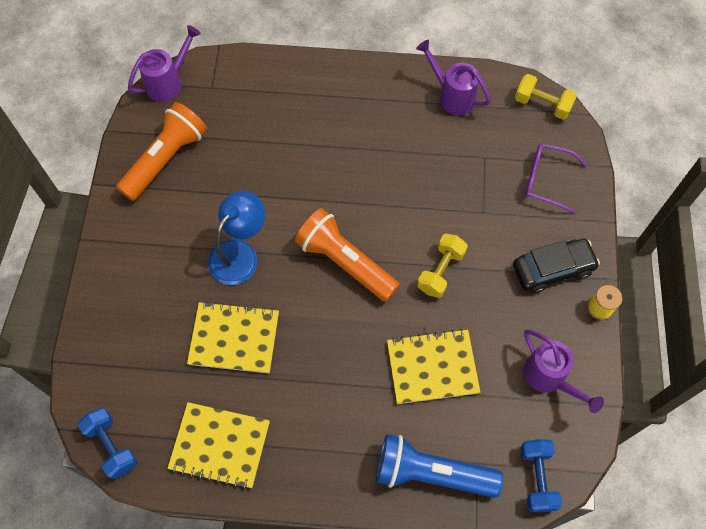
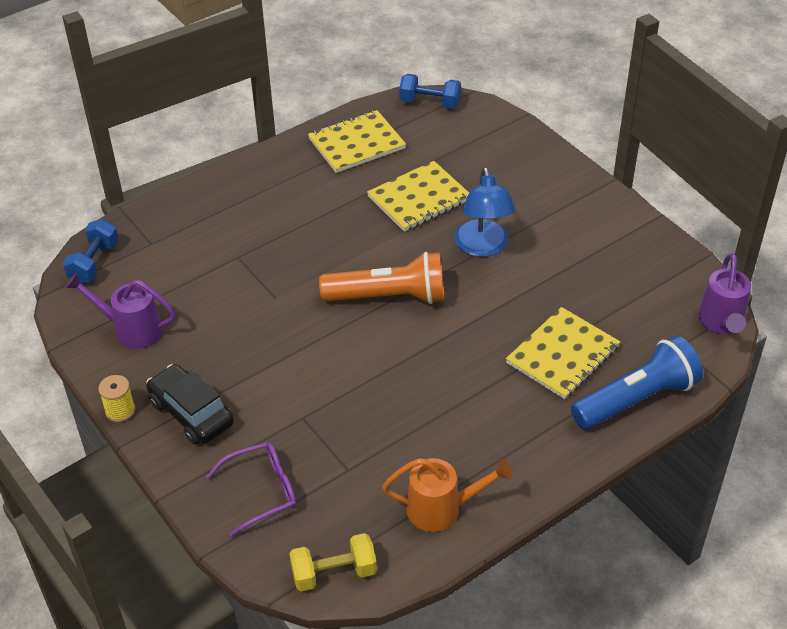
camera: 140 degrees right, 20 degrees down
orange flashlight [116,102,207,201] -> none
blue flashlight [376,434,503,498] -> blue flashlight moved to [571,336,703,430]
yellow notebook [387,329,480,404] -> yellow notebook moved to [506,307,620,399]
purple watering can [416,40,491,115] -> orange watering can [382,458,513,532]
yellow dumbbell [417,233,468,298] -> none
black car [513,239,600,294] -> black car turned 105 degrees clockwise [146,364,234,445]
blue dumbbell [520,439,562,512] -> blue dumbbell turned 60 degrees clockwise [63,219,119,284]

